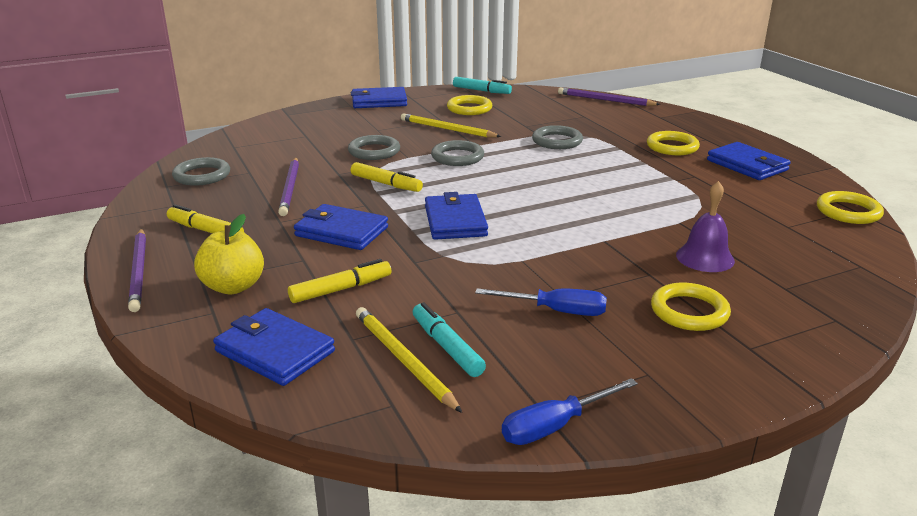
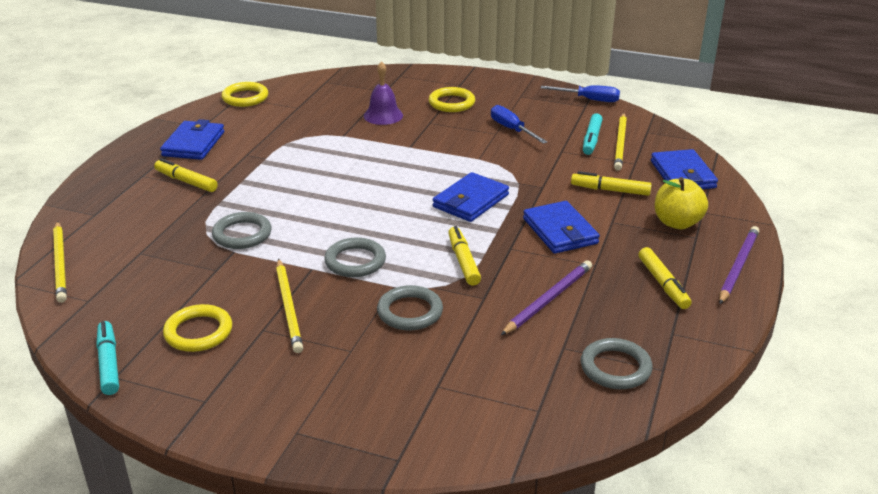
camera: 135 degrees left, 5 degrees up
blue wallet [351,87,407,108] -> none
purple pencil [558,88,661,106] -> yellow pencil [53,221,67,303]
yellow ring [647,131,700,155] -> yellow marker [154,158,218,192]

